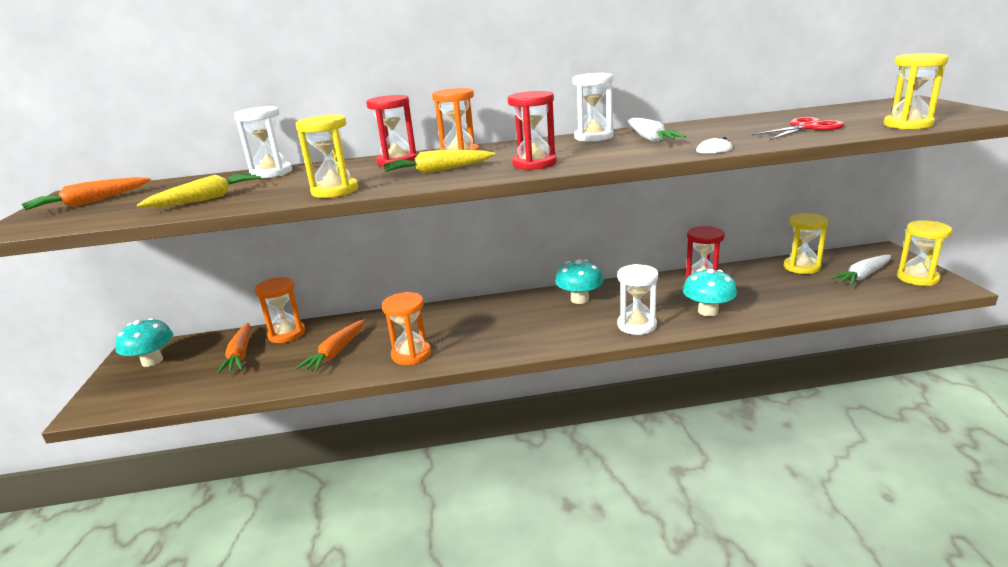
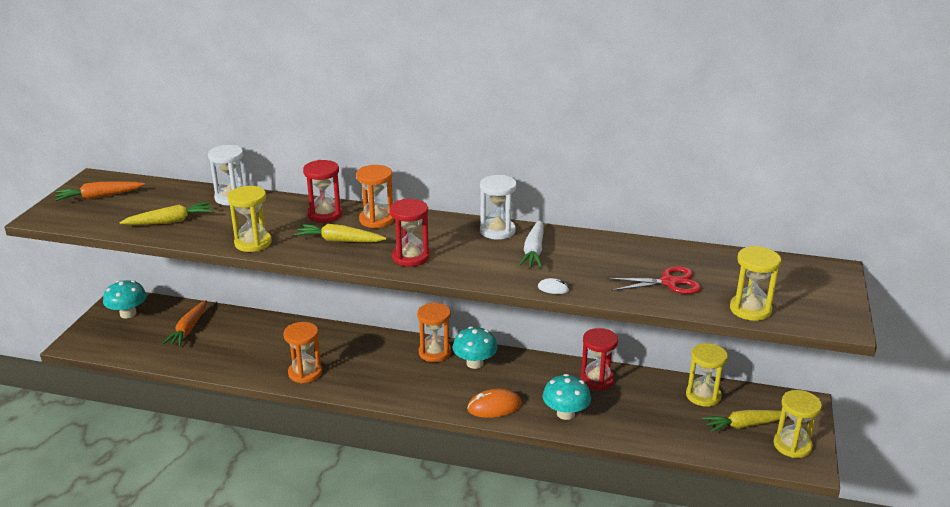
camera: 20 degrees right, 5 degrees up
orange hourglass [255,277,305,343] -> orange hourglass moved to [417,302,451,362]
orange carrot [296,319,365,372] -> none
white hourglass [617,264,658,335] -> orange mouse [467,389,522,418]
white carrot [830,255,891,286] -> yellow carrot [702,410,788,432]

